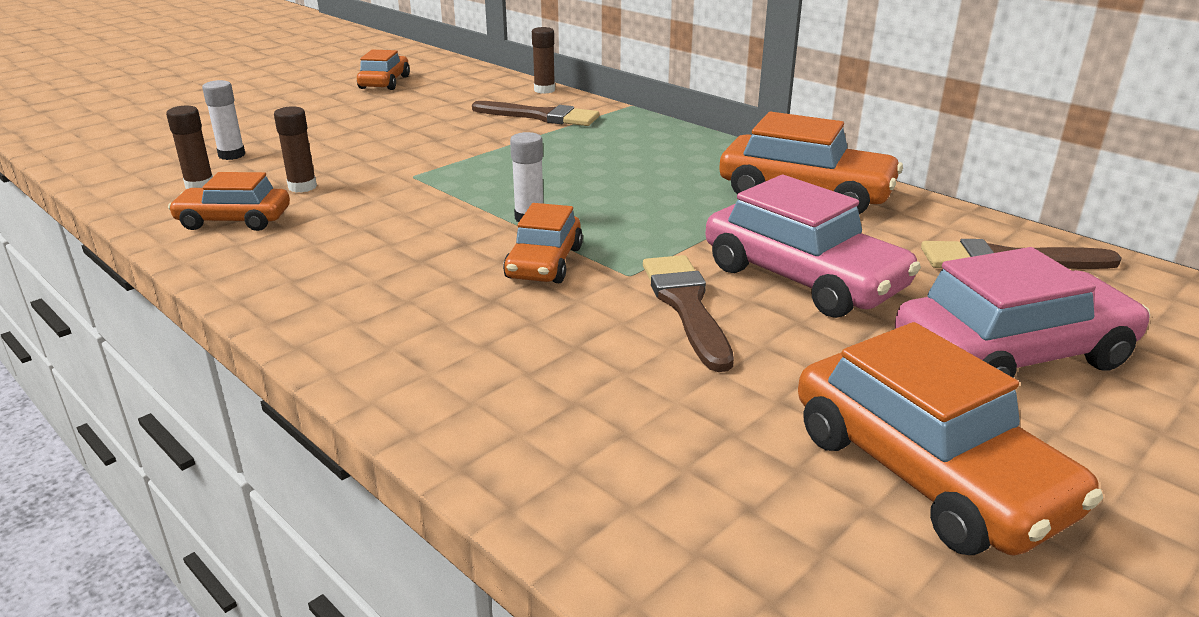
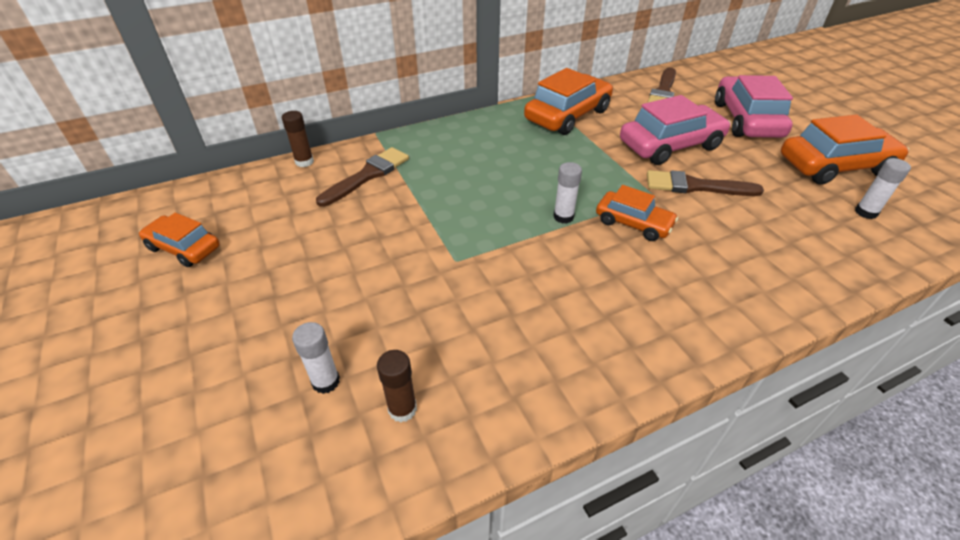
camera: 70 degrees left, 15 degrees up
orange car [168,172,290,231] -> none
brown glue stick [274,106,317,193] -> none
none -> white glue stick [855,158,911,219]

